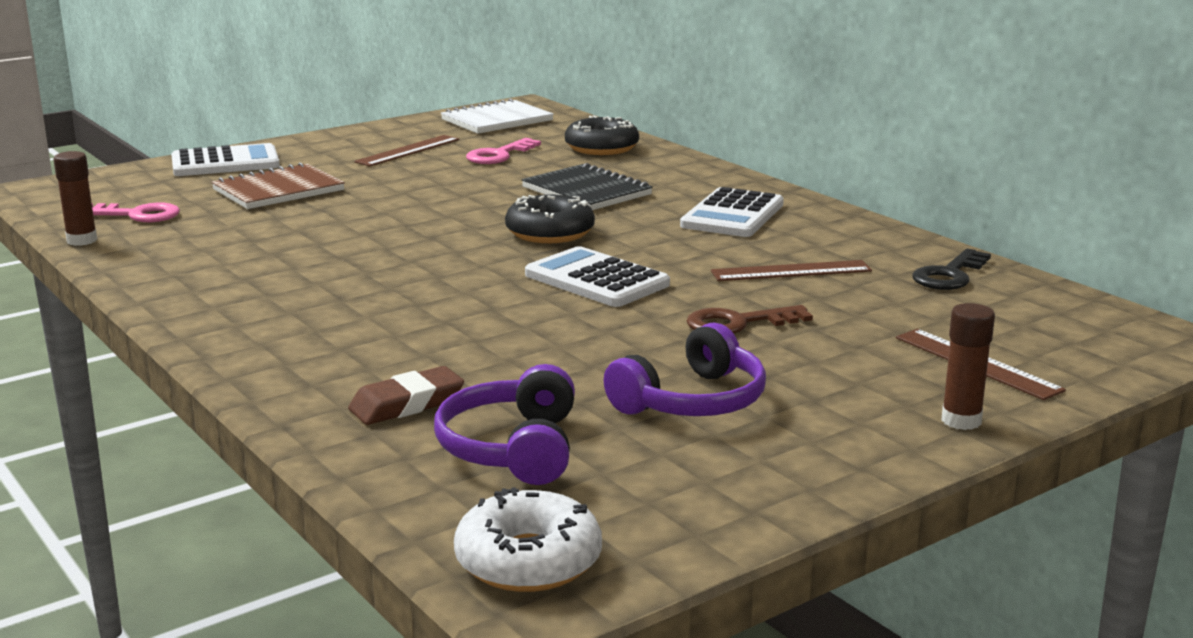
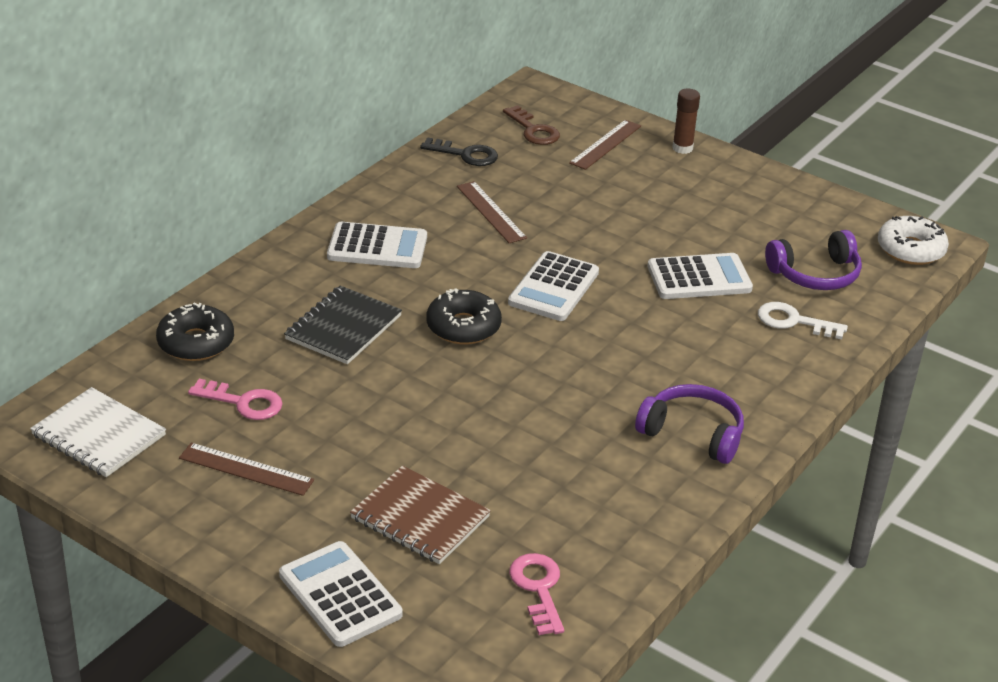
camera: 110 degrees left, 15 degrees up
brown glue stick [53,151,97,246] -> none
brown eraser [348,366,464,425] -> white key [758,302,848,339]
purple headphones [604,322,766,416] -> purple headphones moved to [635,384,744,464]
brown key [686,305,813,334] -> brown key moved to [503,105,560,145]
none -> white calculator [648,253,753,299]

